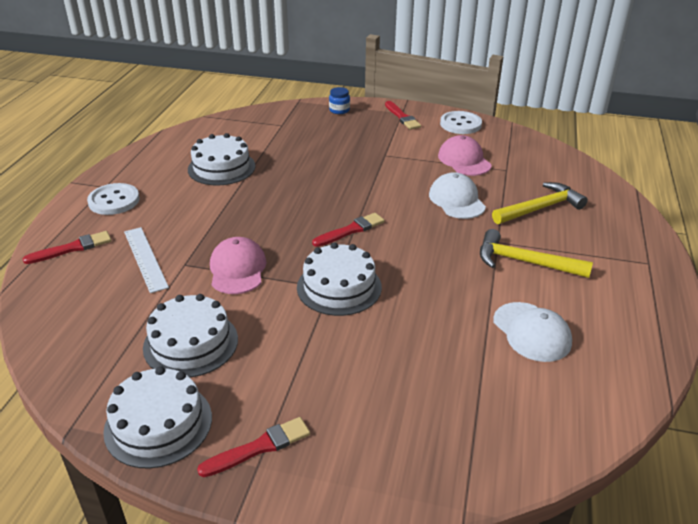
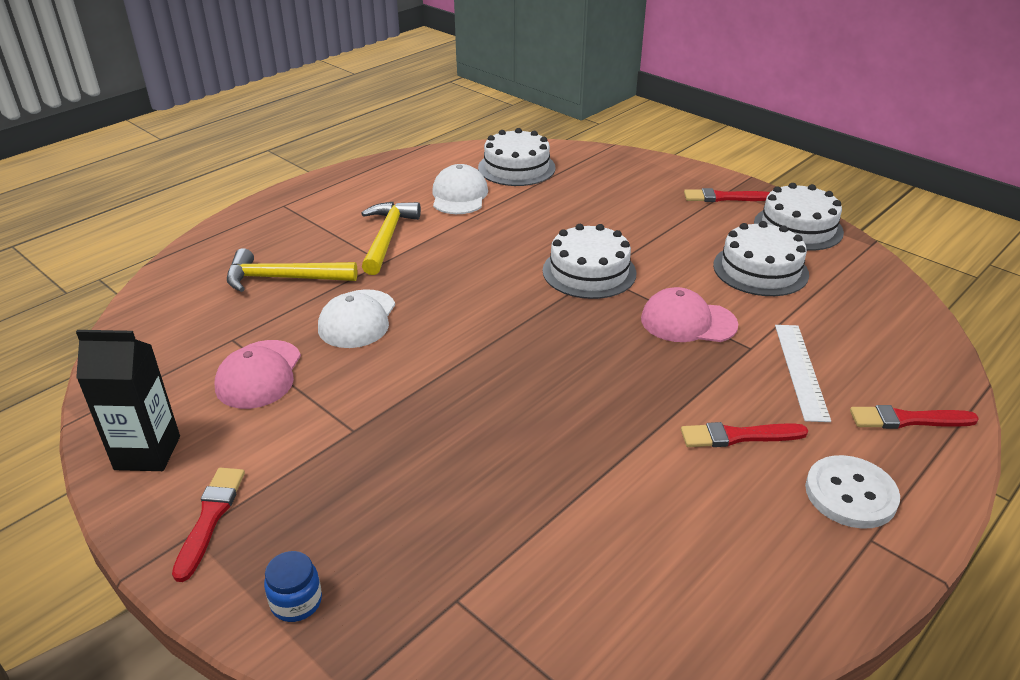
camera: 150 degrees left, 0 degrees up
white cake [188,133,255,185] -> white cake moved to [478,128,556,186]
pink cap [210,237,267,294] -> pink cap turned 75 degrees clockwise [641,287,738,342]
red brush [312,213,385,247] -> red brush moved to [681,422,808,447]
white button [440,111,482,134] -> black carton [76,330,180,471]
yellow hammer [480,229,593,278] -> yellow hammer turned 135 degrees counterclockwise [361,202,421,275]

